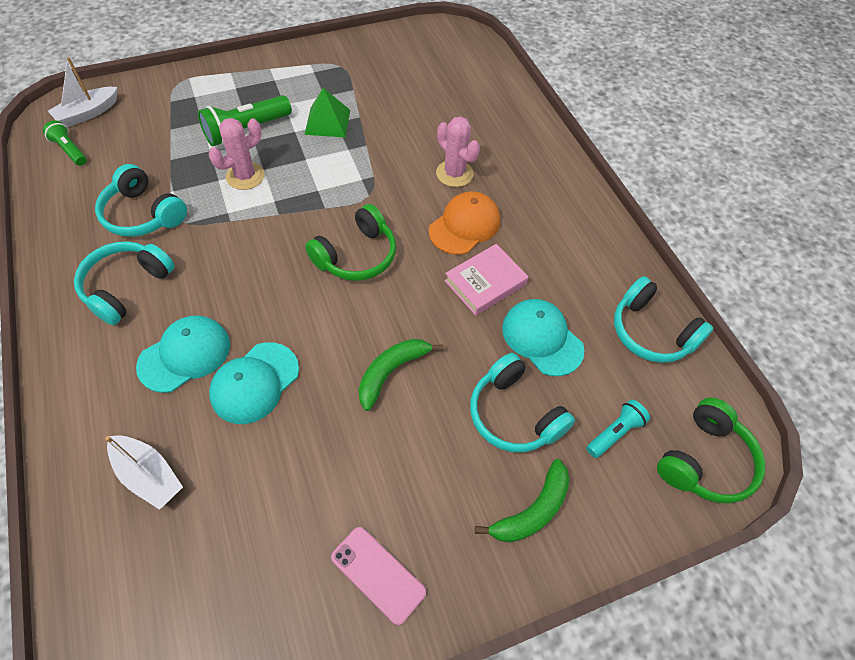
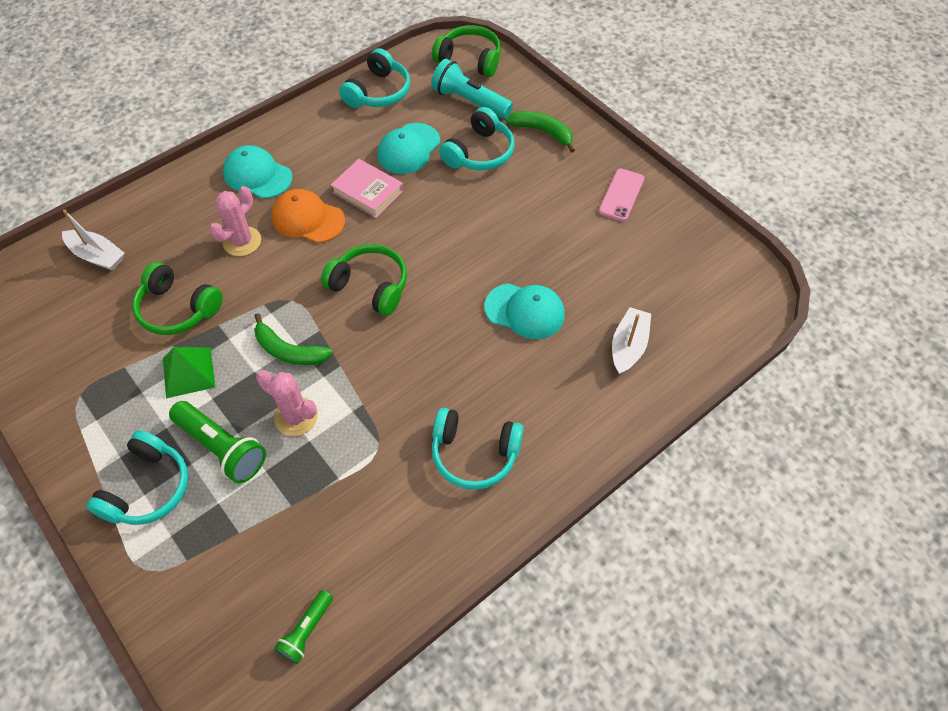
camera: 105 degrees left, 0 degrees up
white boat [48,57,117,127] -> white boat moved to [62,210,125,271]
turquoise headphones [95,164,187,237] -> turquoise headphones moved to [86,430,188,525]
turquoise cap [136,316,230,393] -> turquoise cap moved to [223,145,292,199]
green banana [358,339,443,411] -> green banana moved to [254,313,333,365]
turquoise flashlight [586,399,650,458] -> turquoise flashlight [431,59,513,119], size x1.71
none -> green headphones [132,262,223,335]

